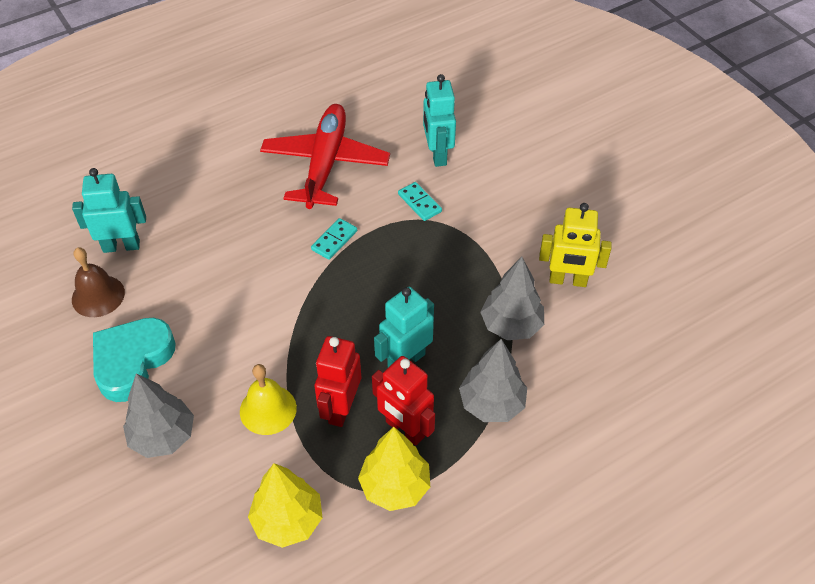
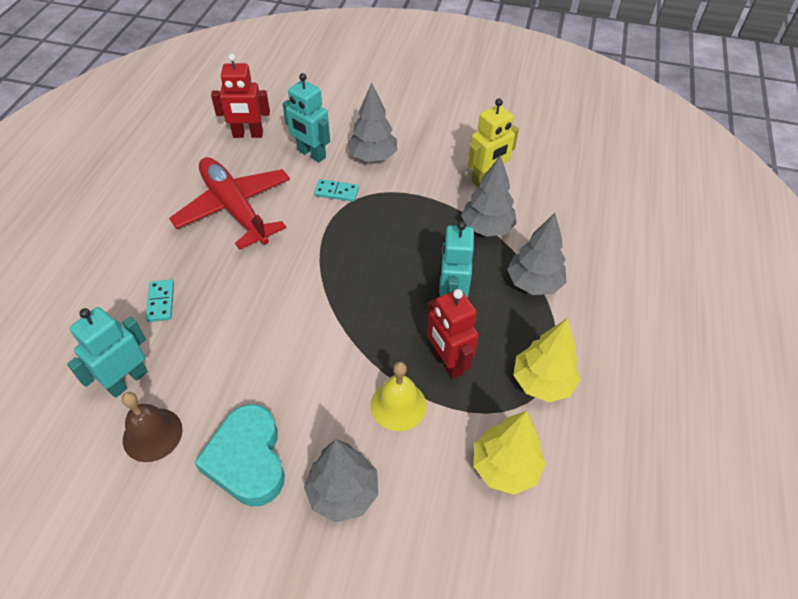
camera: 45 degrees left, 0 degrees up
turquoise domino [311,218,357,260] -> turquoise domino moved to [146,279,174,322]
red robot [372,356,435,446] -> red robot moved to [211,54,270,138]
none -> grey tree [347,83,397,162]

